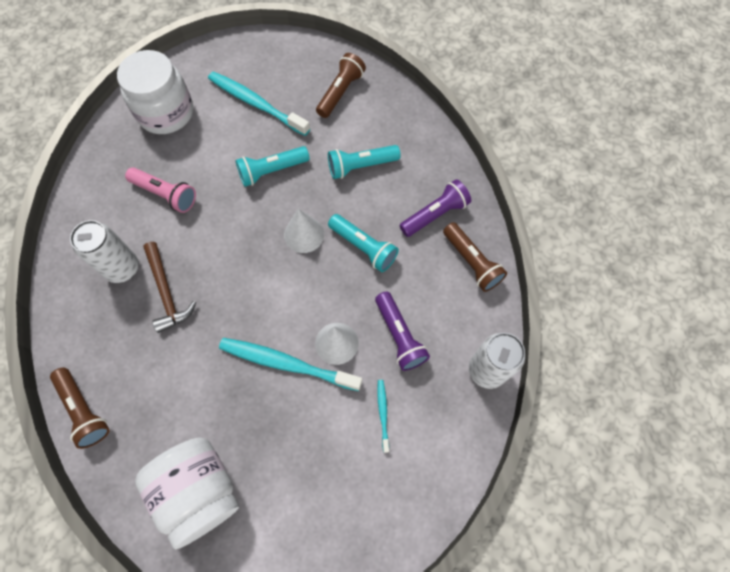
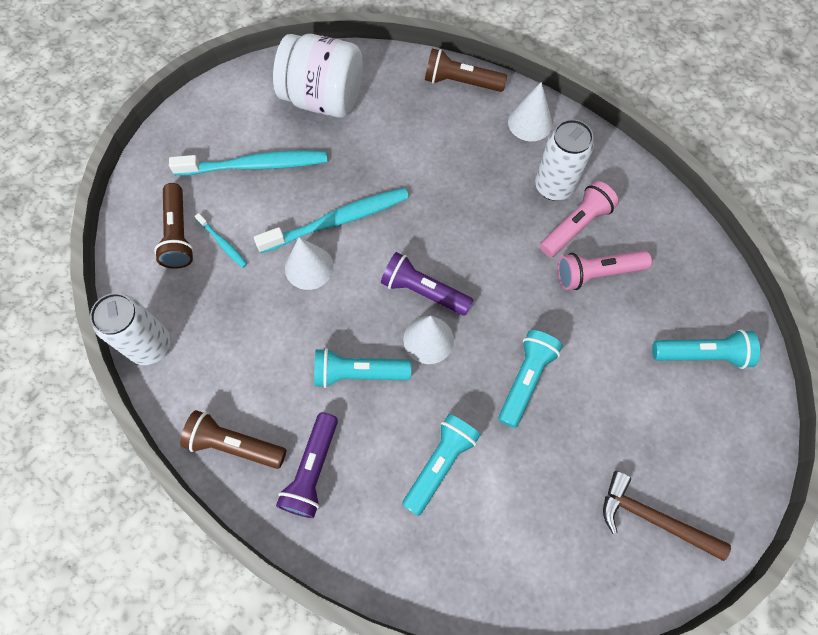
camera: 140 degrees right, 0 degrees up
white jar [117,50,193,134] -> turquoise flashlight [652,329,760,369]
brown hammer [143,242,196,333] -> brown hammer moved to [603,471,731,561]
turquoise toothbrush [208,72,310,136] -> turquoise toothbrush moved to [169,150,328,175]
brown flashlight [316,53,366,118] -> brown flashlight moved to [154,183,194,269]
purple flashlight [375,292,430,371] -> purple flashlight moved to [381,252,473,316]
none -> white cone [508,82,552,141]
none -> pink flashlight [540,181,619,257]

